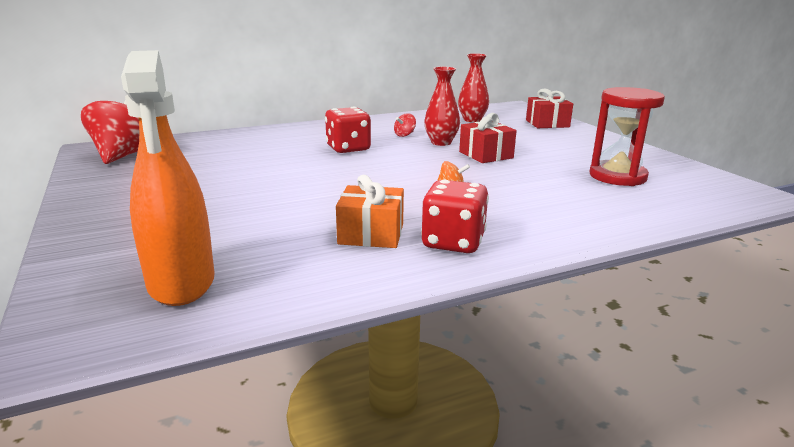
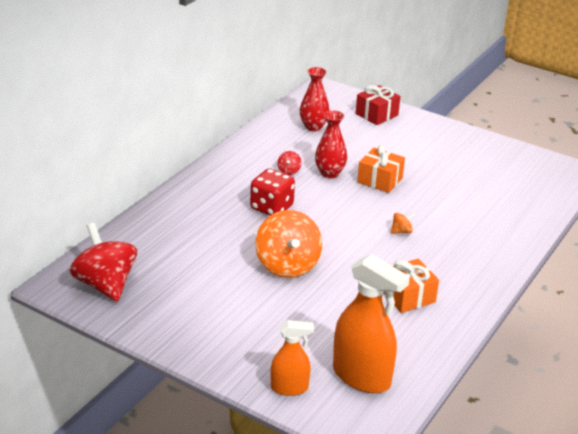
camera: 35 degrees left, 10 degrees up
red dice [421,180,489,253] -> none
red gift [459,113,517,163] -> orange gift [357,145,405,193]
red hourglass [589,87,665,186] -> none
none -> orange spinning top [255,210,322,278]
none -> orange spray bottle [270,320,314,396]

